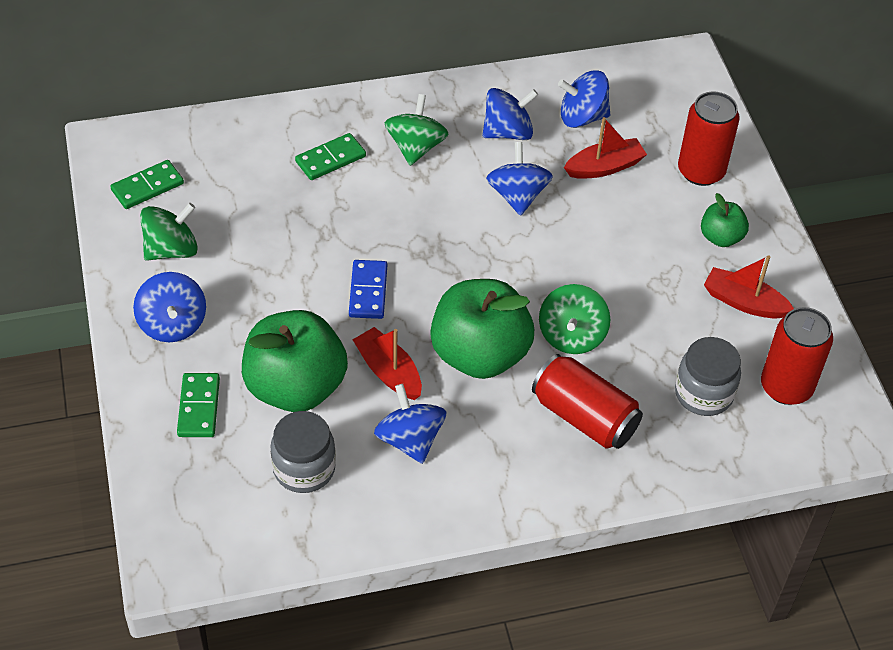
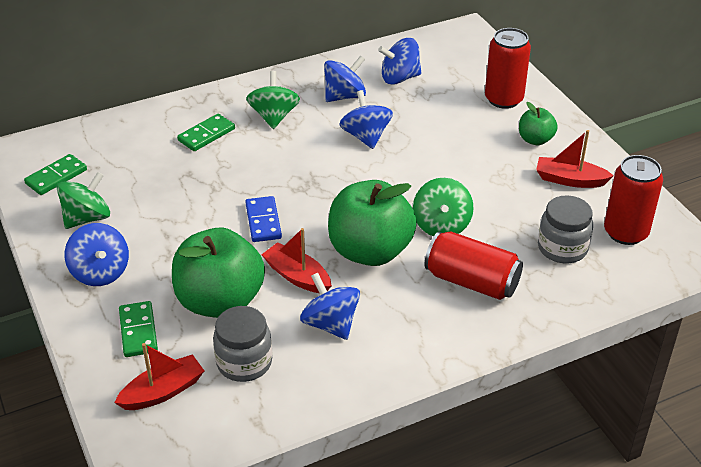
camera: 10 degrees left, 10 degrees down
red boat [564,117,647,179] -> red boat moved to [114,343,204,410]

